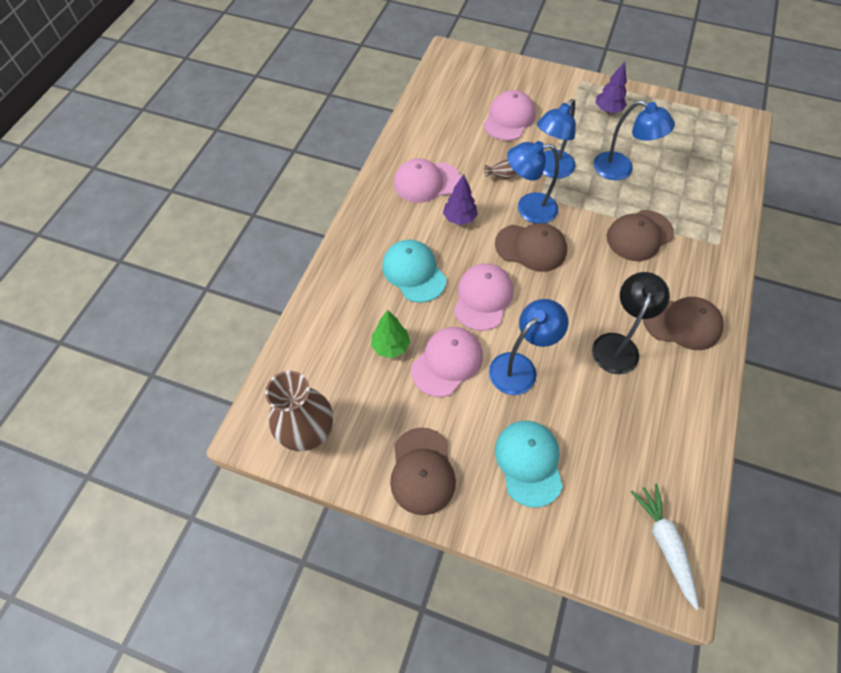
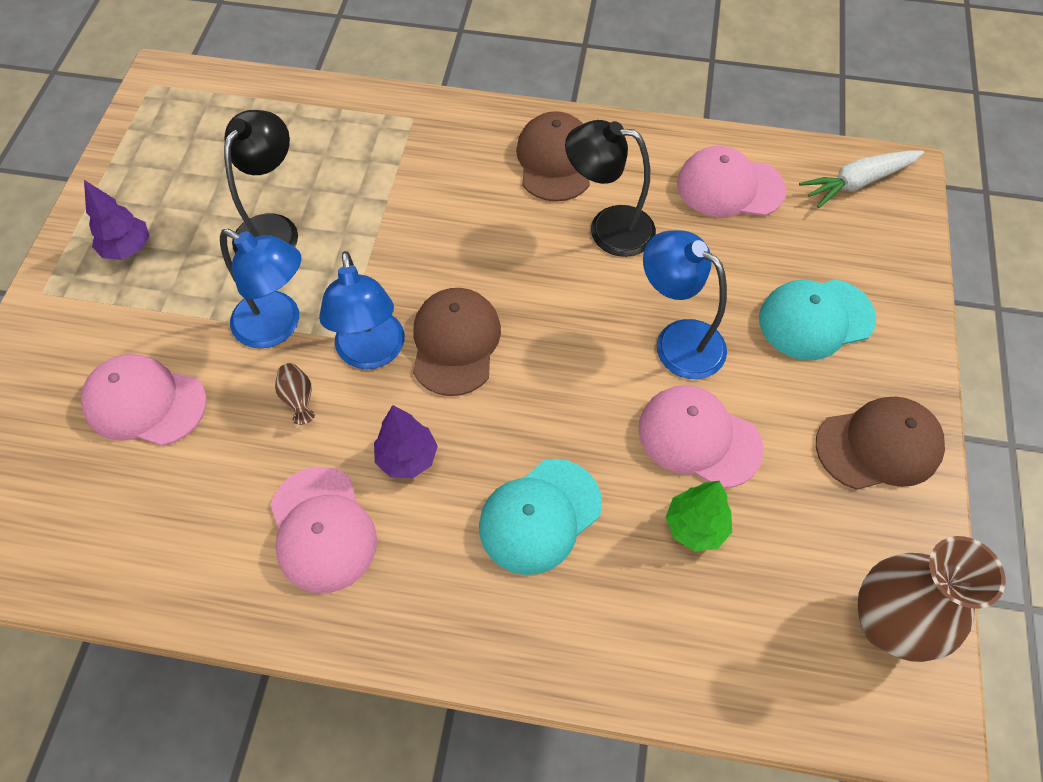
camera: 100 degrees left, 0 degrees up
pink cap [454,263,513,331] -> pink cap moved to [677,146,787,217]
blue lamp [594,100,675,180] -> black lamp [224,110,298,253]
brown cap [607,210,674,261] -> none

